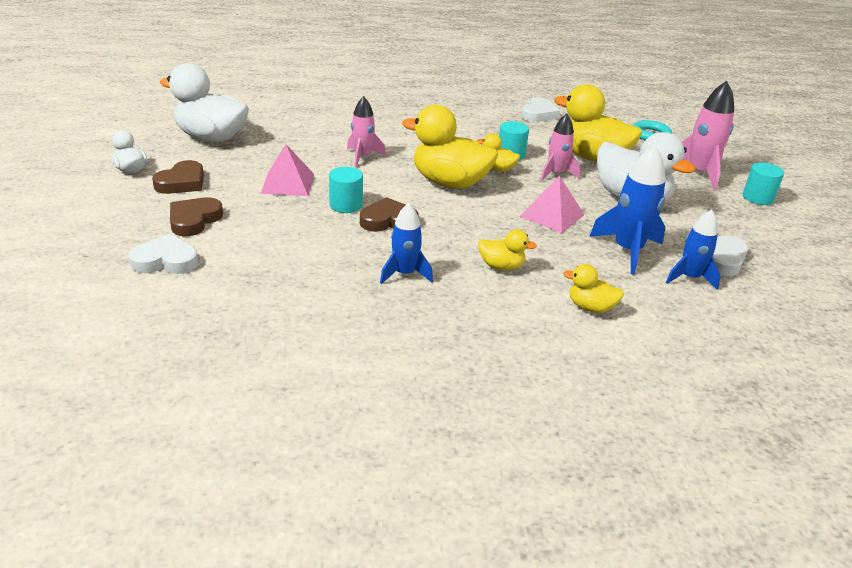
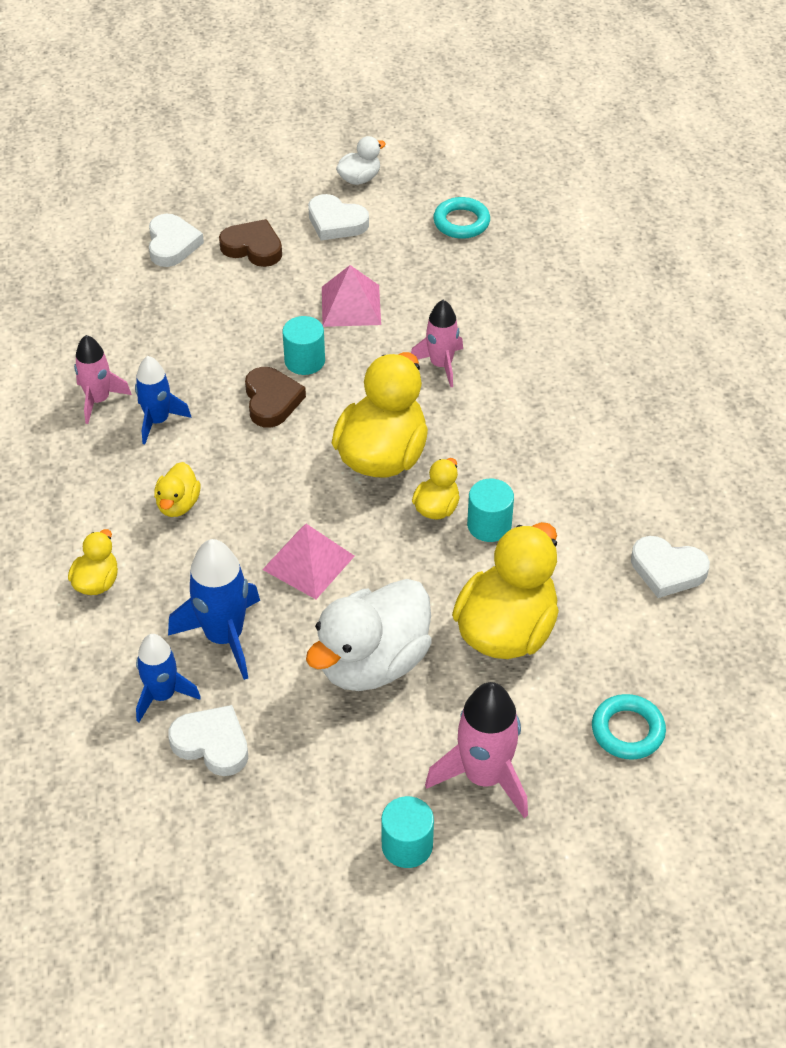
camera: 90 degrees right, 15 degrees up
brown heart [152,160,204,194] -> white heart [308,194,369,240]
white duck [160,63,249,142] -> turquoise ring [433,197,490,239]
pink rocket [541,114,580,181] -> pink rocket moved to [74,335,132,424]

